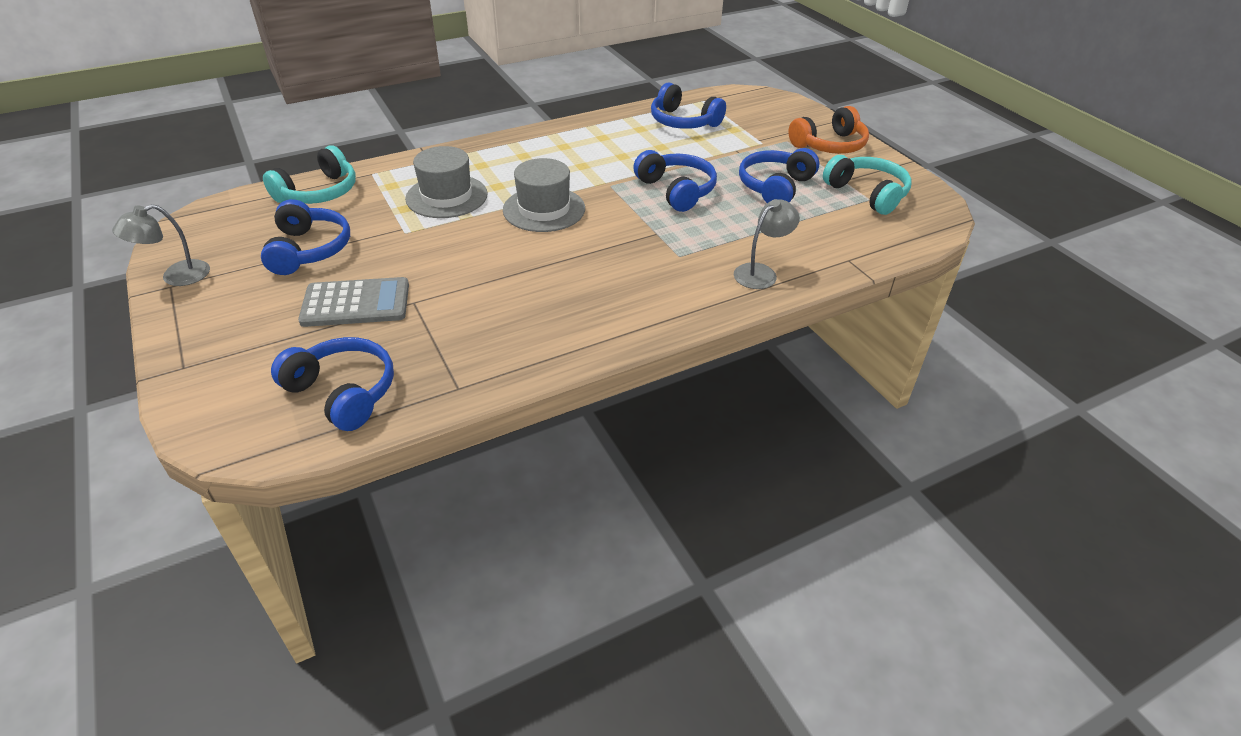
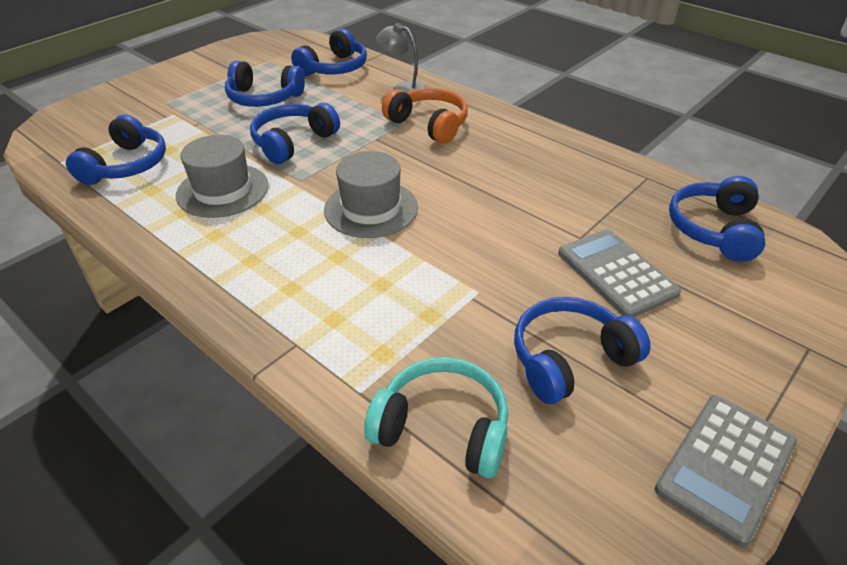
camera: 110 degrees left, 0 degrees up
grey lamp [112,204,210,286] -> grey calculator [655,395,797,547]
grey hat [405,146,487,218] -> grey hat moved to [176,135,269,218]
orange headphones [788,106,869,154] -> orange headphones moved to [382,88,468,144]
turquoise headphones [823,155,912,215] -> none
none -> blue headphones [291,28,367,76]

